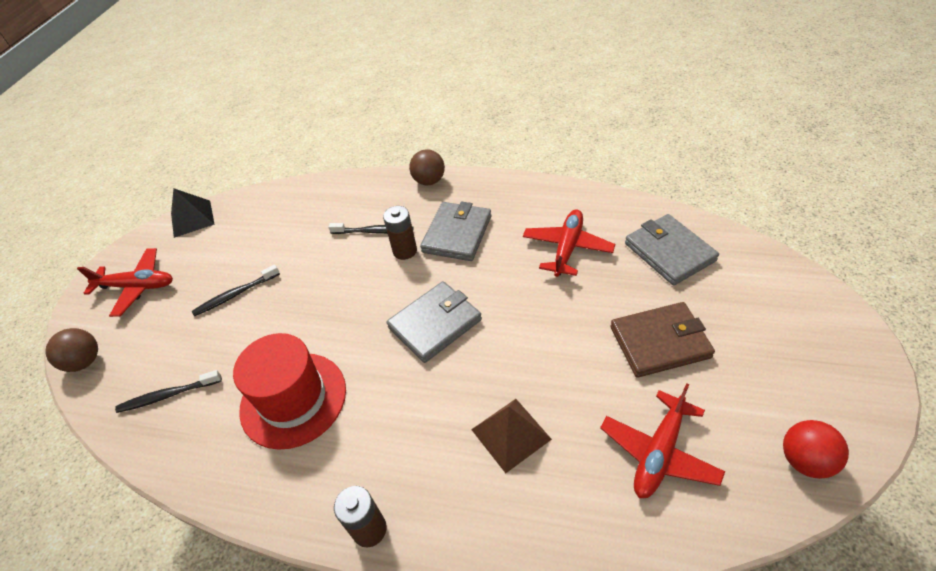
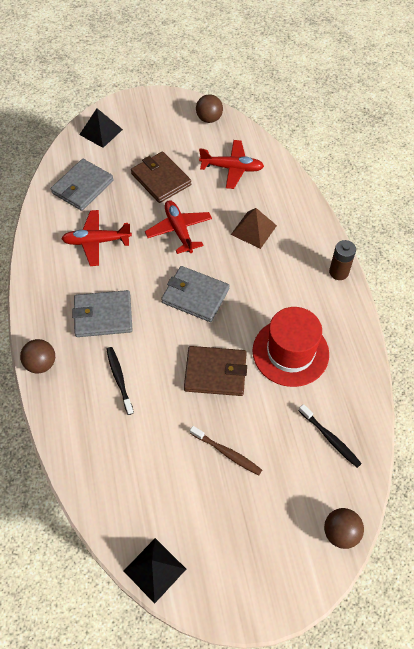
camera: 120 degrees left, 10 degrees up
red plane [77,248,173,317] -> red plane moved to [145,200,212,254]
black toothbrush [192,264,280,316] -> brown toothbrush [190,426,262,475]
brown battery [383,206,417,260] -> none
red ball [783,420,849,479] -> brown ball [196,94,223,123]
none -> black pyramid [79,108,123,148]
none -> brown wallet [184,346,247,396]

